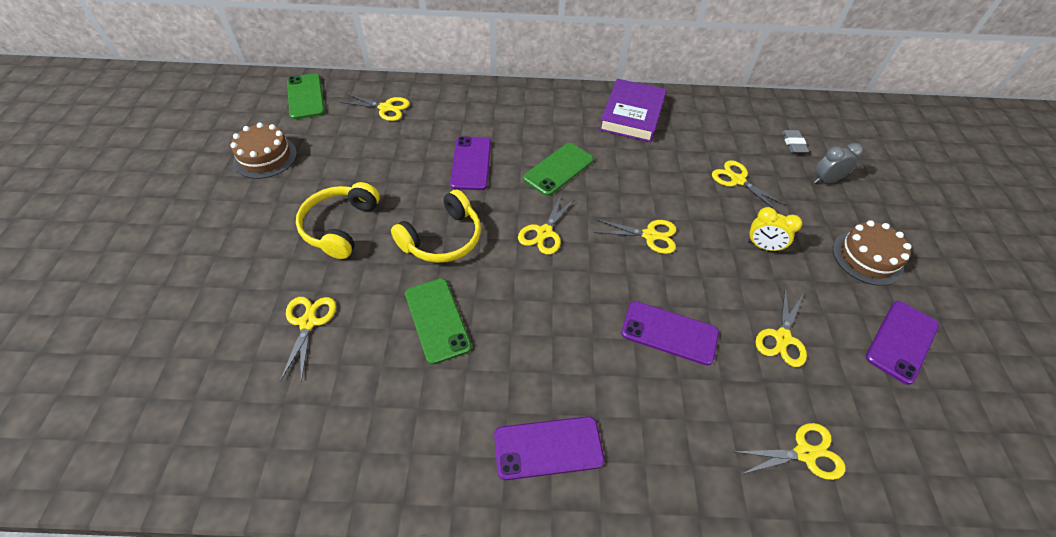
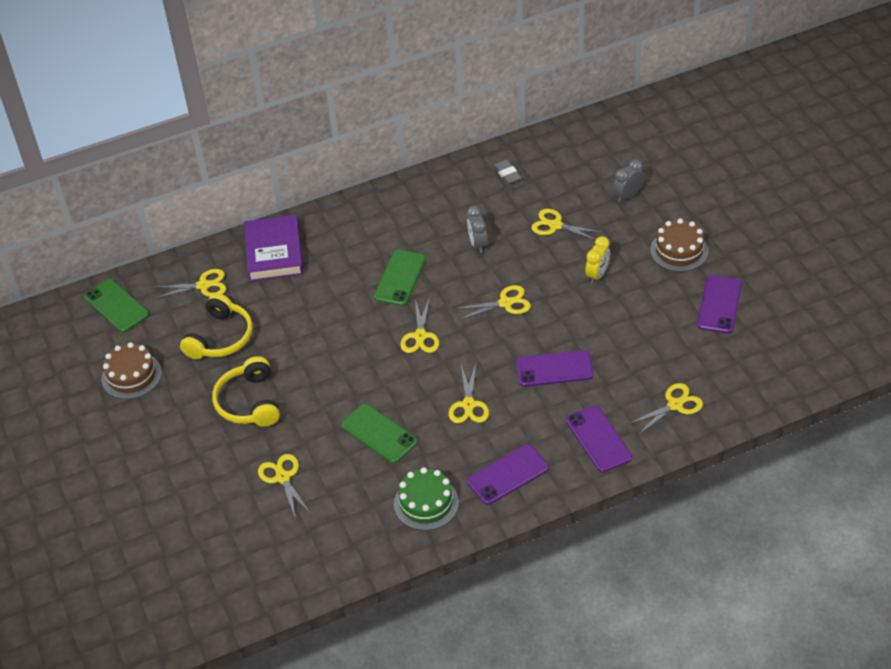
camera: 20 degrees left, 5 degrees down
yellow headphones [391,190,481,263] -> yellow headphones moved to [180,293,253,359]
purple phone [450,136,491,190] -> purple phone moved to [566,405,632,472]
purple book [599,79,667,142] -> purple book moved to [244,215,303,282]
yellow clock [747,207,802,252] -> yellow clock turned 60 degrees counterclockwise [585,236,610,284]
yellow scissors [756,286,807,367] -> yellow scissors moved to [449,364,489,423]
grey eraser [782,130,809,153] -> grey eraser moved to [494,160,521,184]
none -> green cake [394,467,459,531]
none -> grey clock [467,206,487,253]

